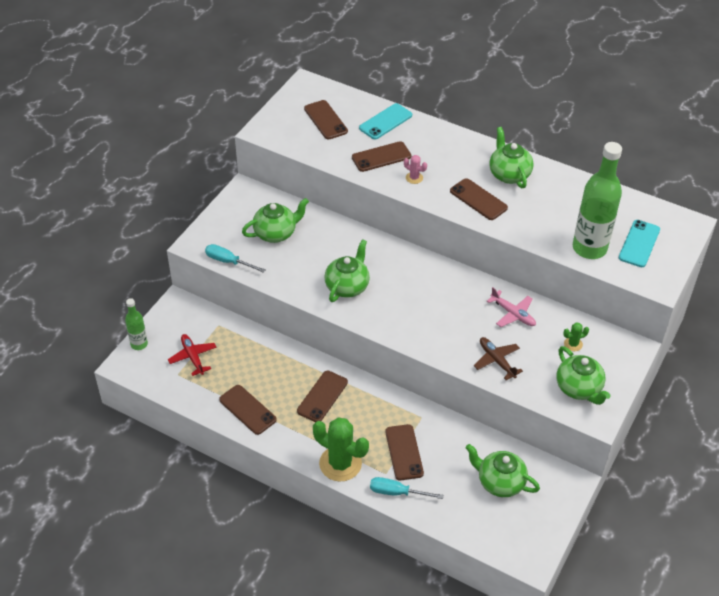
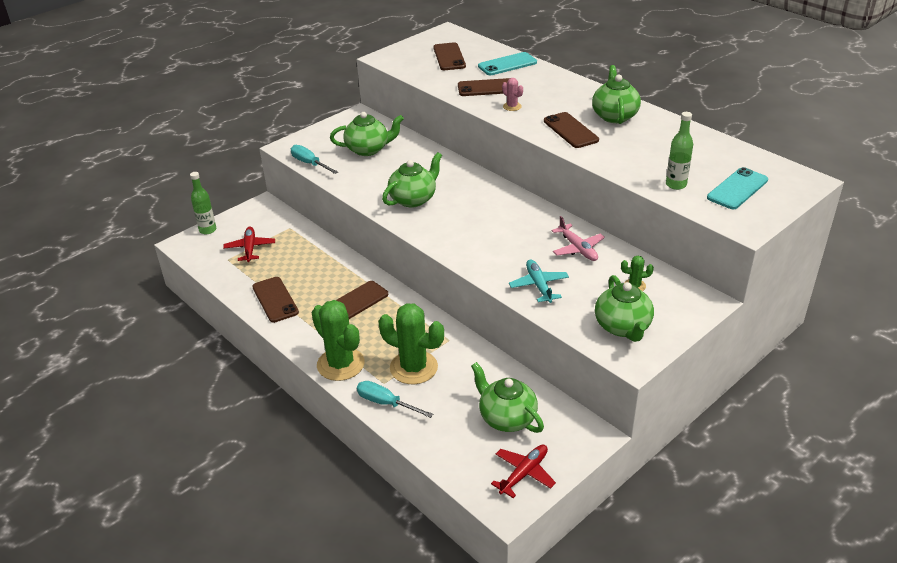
camera: 20 degrees right, 10 degrees down
brown phone [385,424,424,480] -> green cactus [378,303,444,384]
brown plane [474,337,523,380] -> turquoise plane [509,259,569,303]
green bottle [573,142,622,259] -> green bottle [666,112,693,190], size x0.51
none -> red plane [491,445,556,498]

